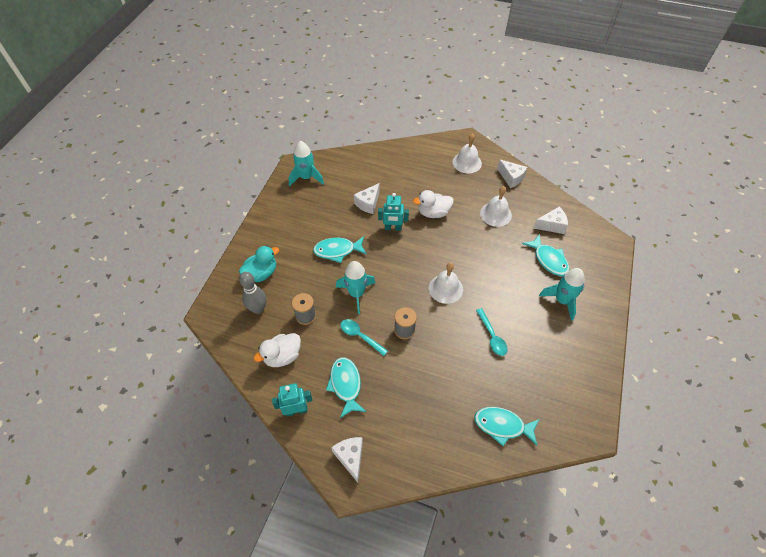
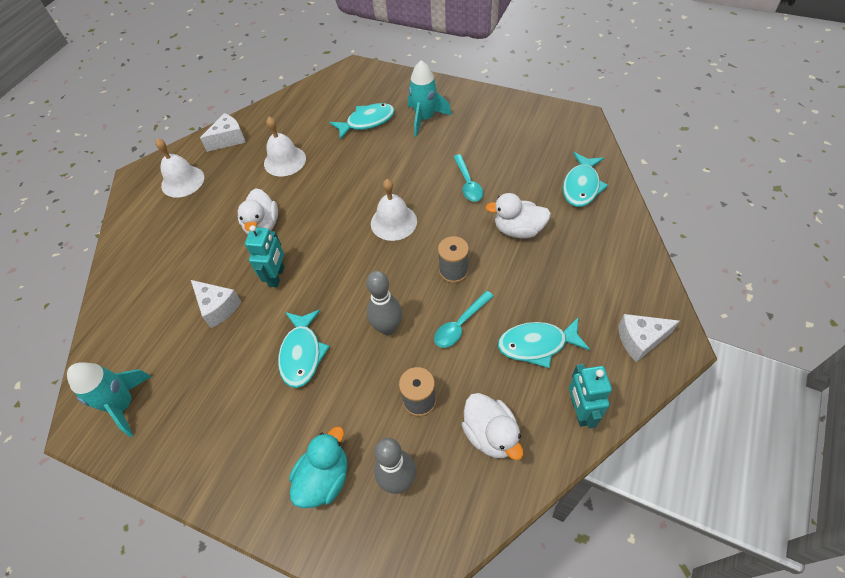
camera: 80 degrees left, 0 degrees up
turquoise duck [239,246,279,282] -> turquoise duck turned 60 degrees clockwise [289,426,347,508]
turquoise rocket [336,261,376,314] -> grey bowling pin [366,271,402,335]
turquoise spoon [476,308,508,356] -> turquoise spoon turned 90 degrees clockwise [453,154,483,202]
white cheese [534,207,568,234] -> none
none -> white duck [485,193,551,239]

